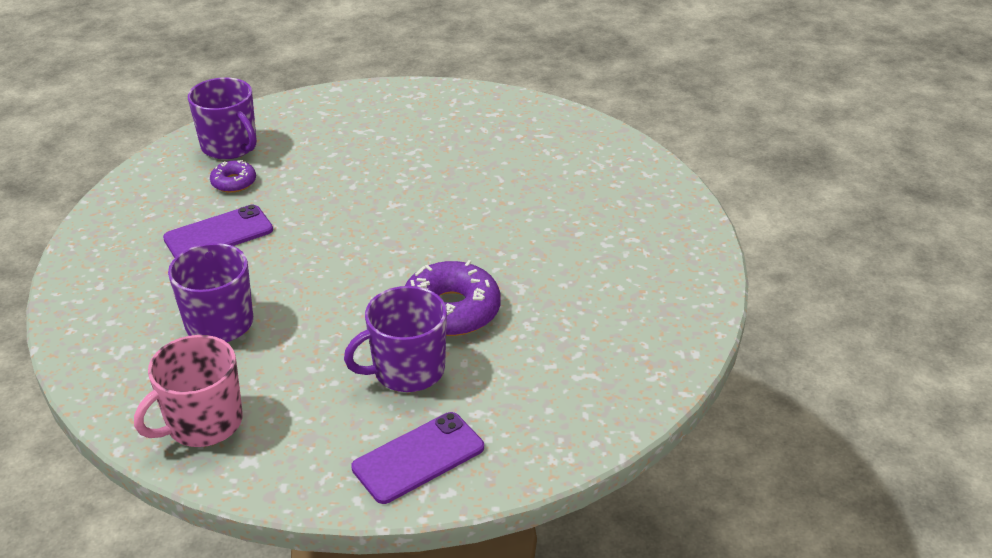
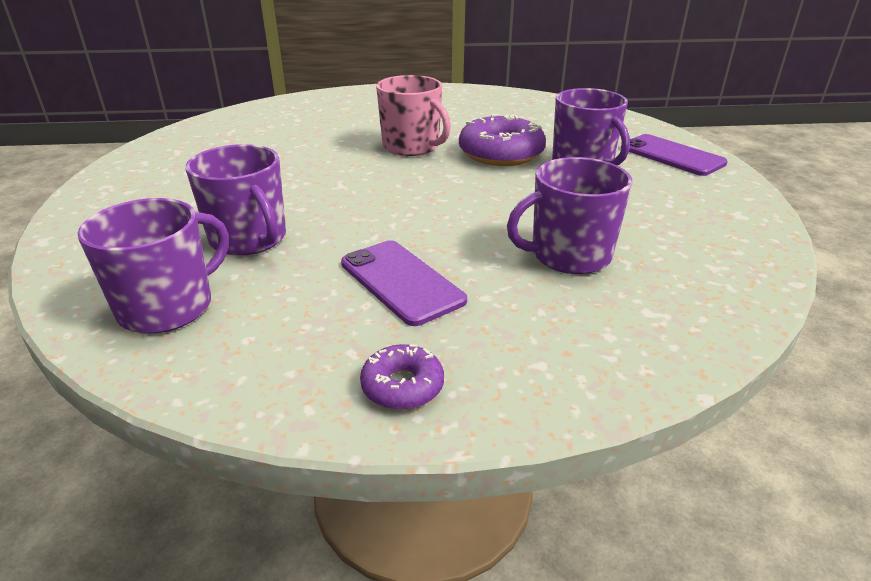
camera: 95 degrees left, 5 degrees down
pink mug [134,335,243,447] -> pink mug moved to [376,75,451,156]
purple donut [210,160,256,193] -> purple donut moved to [360,344,444,410]
none -> purple mug [185,144,286,256]

